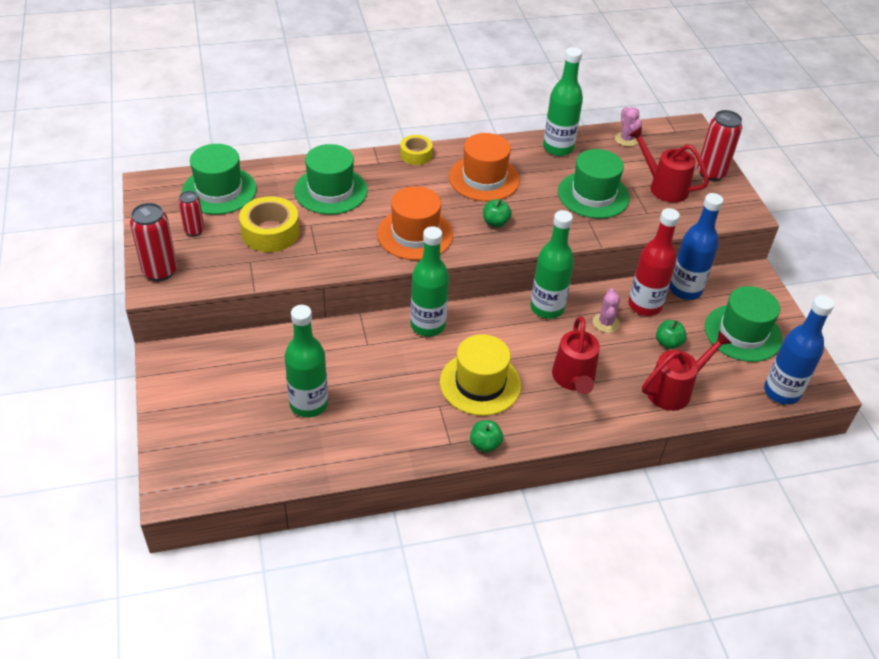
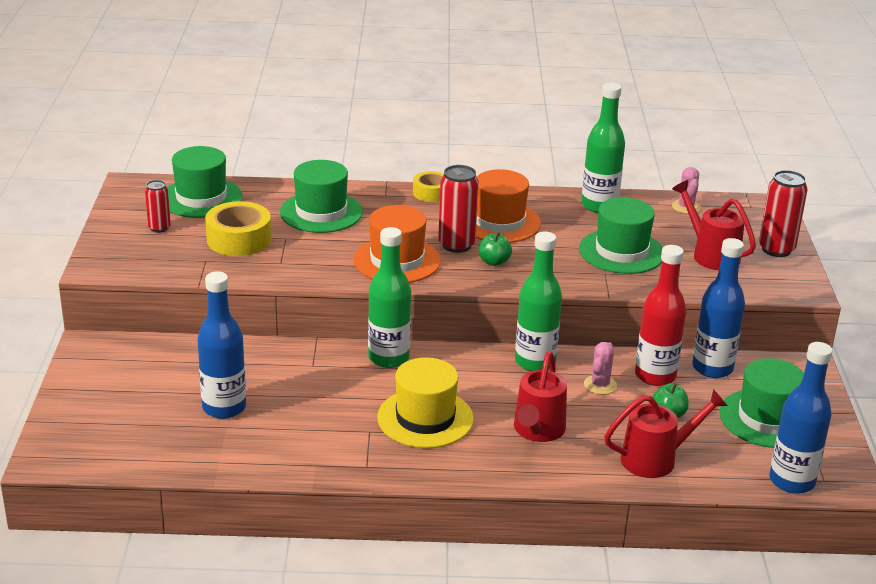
camera: 15 degrees right, 15 degrees down
red can [130,203,177,281] -> red can moved to [438,165,479,253]
green bottle [285,305,328,418] -> blue bottle [197,271,246,419]
green apple [470,420,503,453] -> none

